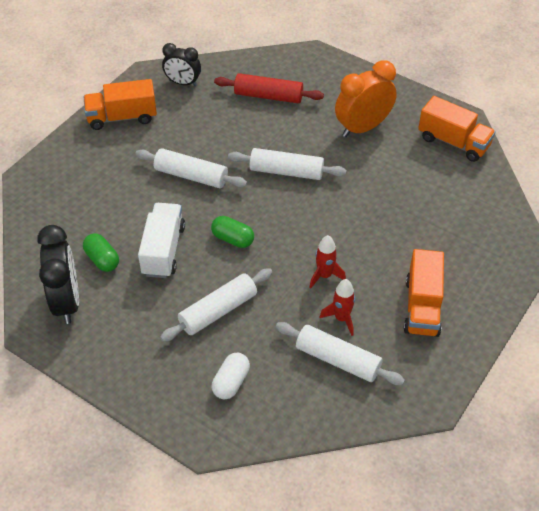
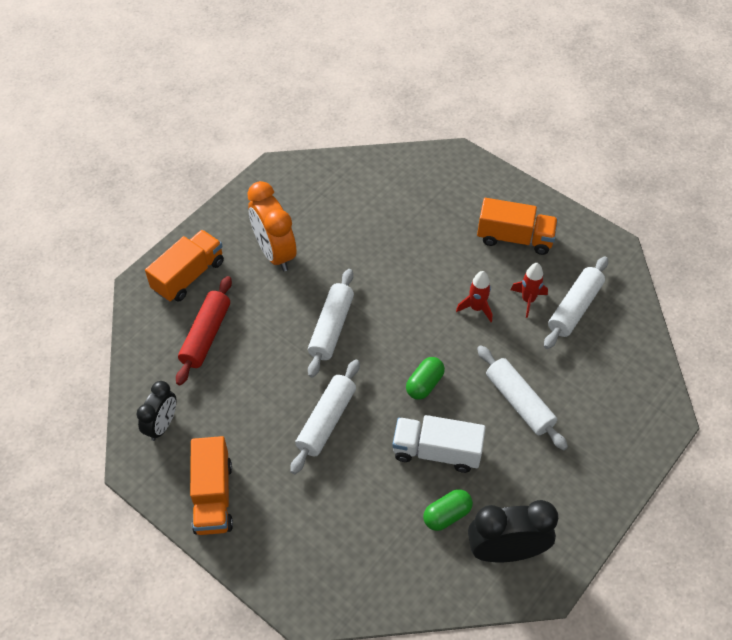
camera: 85 degrees left, 5 degrees up
white capsule [212,353,250,399] -> none
orange truck [418,96,496,162] -> orange truck moved to [145,230,224,302]

